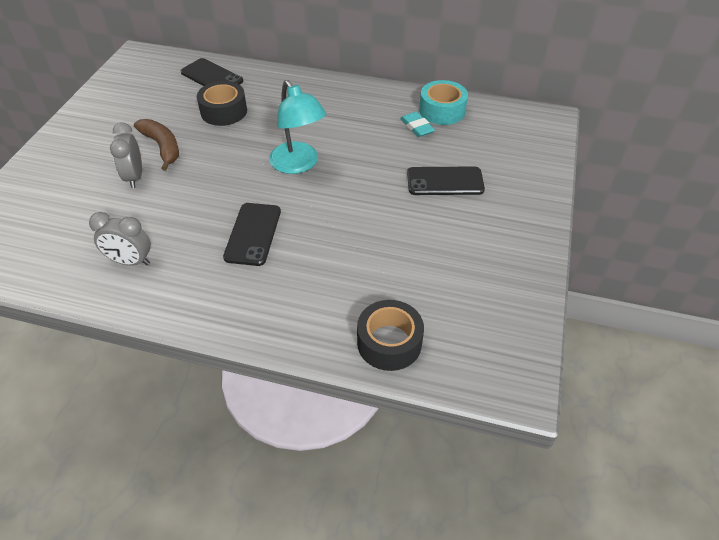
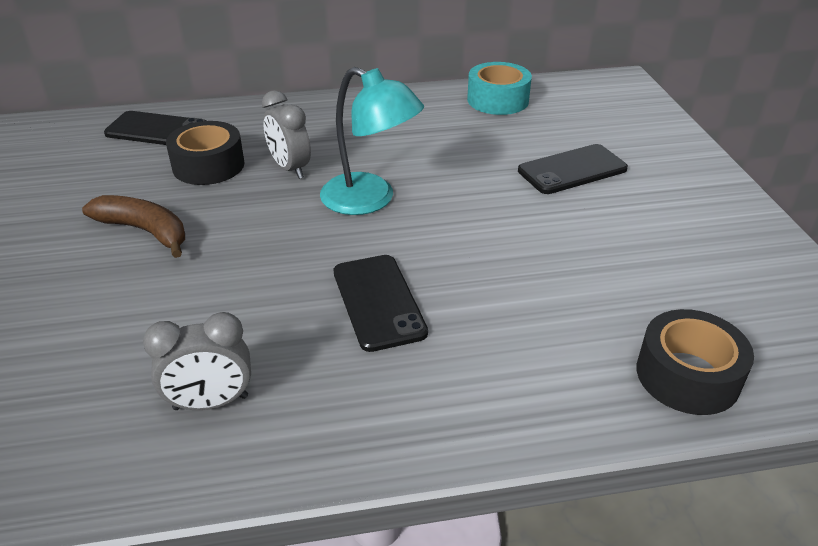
camera: 25 degrees left, 10 degrees down
grey clock [110,122,142,188] -> grey clock moved to [262,90,311,179]
turquoise eraser [400,112,435,137] -> none

